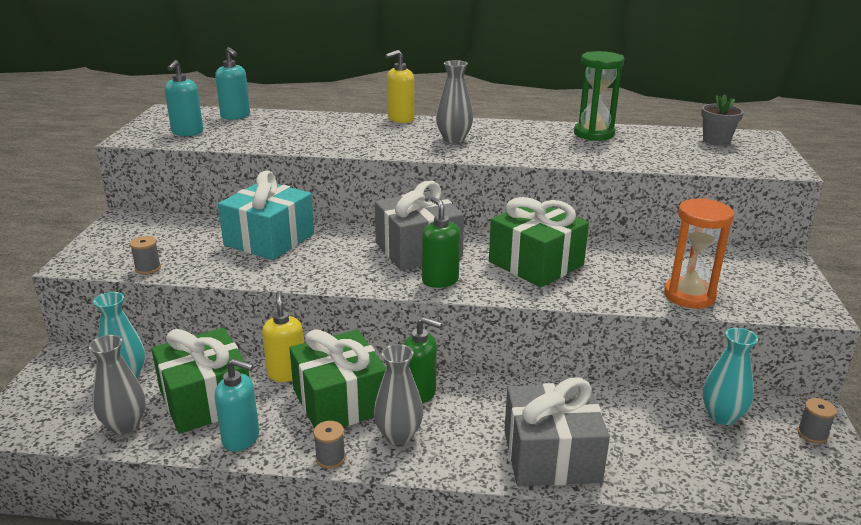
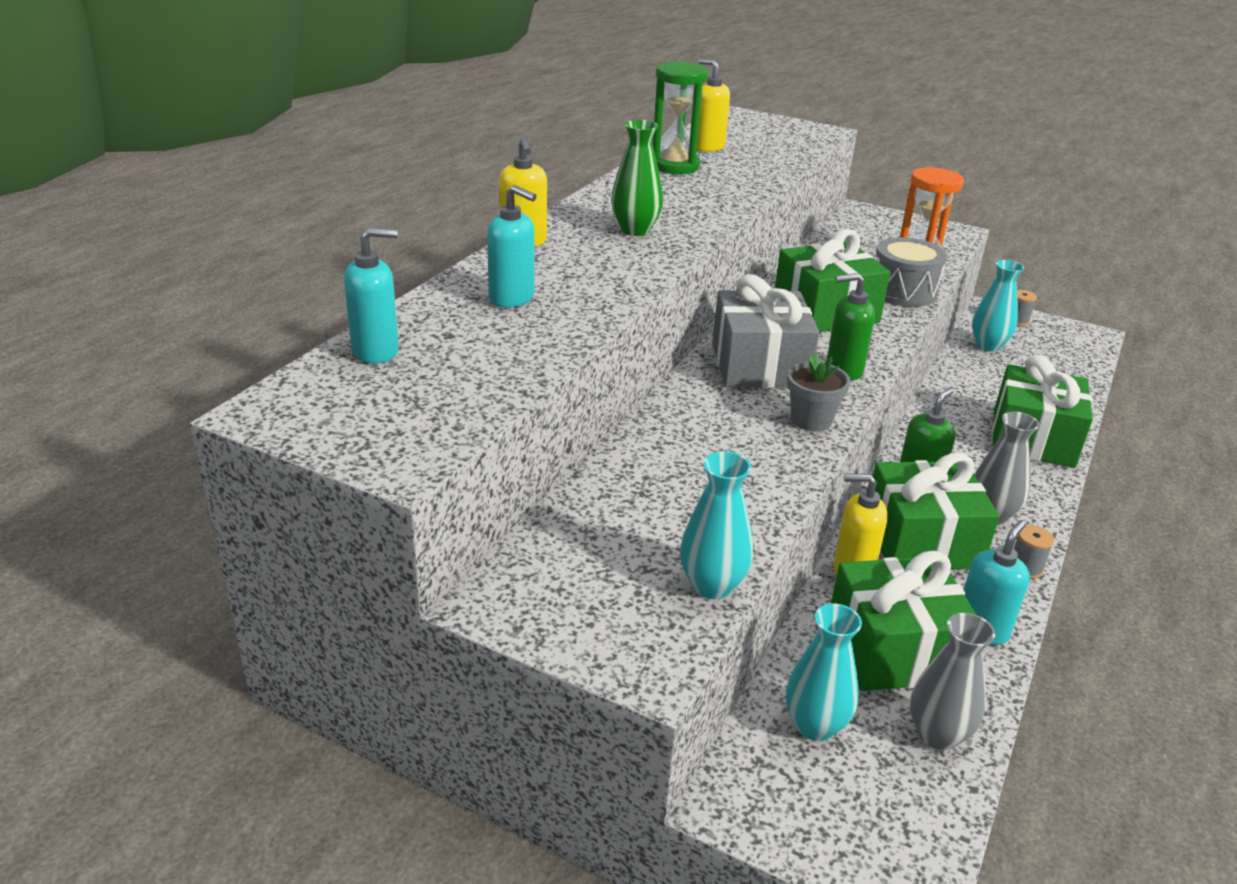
camera: 70 degrees left, 5 degrees up
grey spool [130,236,161,275] -> turquoise vase [680,451,753,599]
turquoise soap dispenser [165,60,203,136] -> turquoise soap dispenser moved to [487,185,537,308]
turquoise gift [218,170,314,260] -> none
grey vase [436,60,473,143] -> green vase [611,120,663,236]
grey gift [504,377,610,486] -> green gift [992,355,1093,468]
grey flower pot [701,94,744,146] -> grey flower pot moved to [787,354,850,432]
none -> yellow soap dispenser [697,59,730,152]
none -> grey drum [876,237,947,307]

